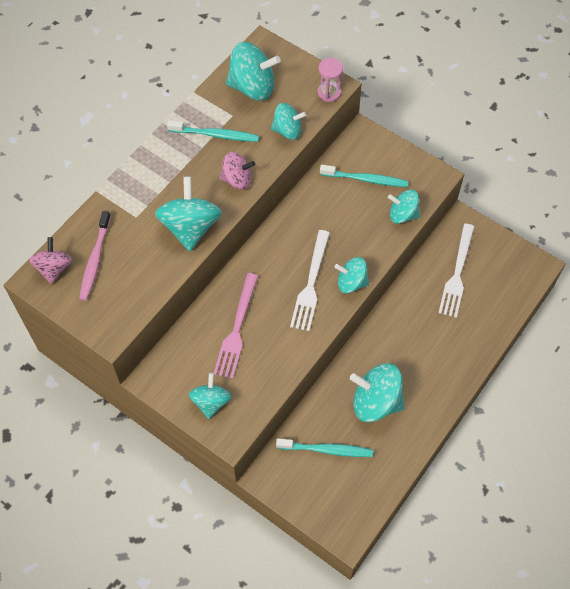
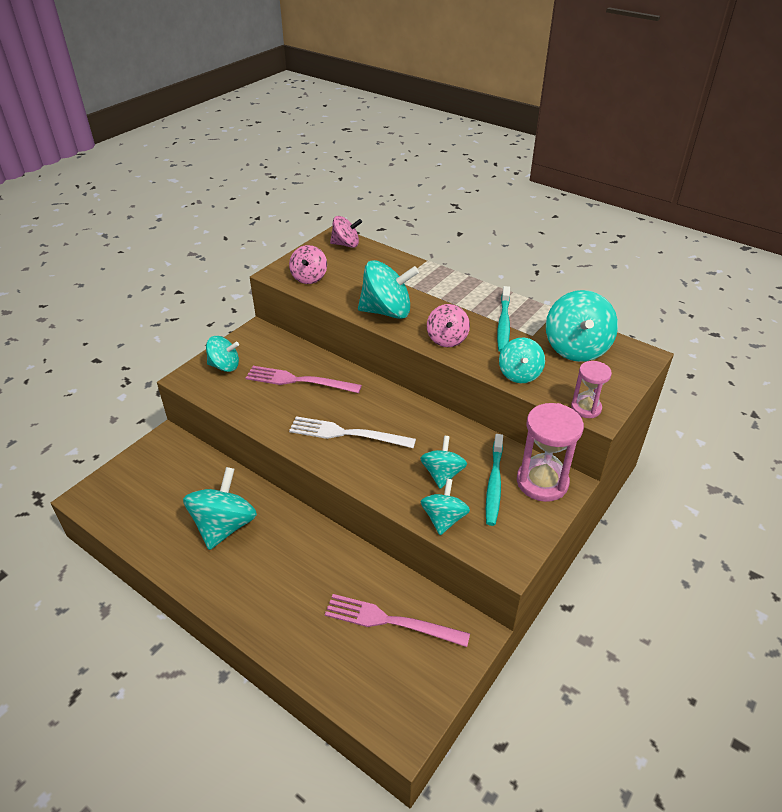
camera: 90 degrees right, 20 degrees down
pink toothbrush [79,211,111,301] -> none
turquoise toothbrush [276,439,373,457] -> none
turquoise spinning top [335,257,369,293] -> turquoise spinning top moved to [420,436,467,489]
white fork [438,224,475,318] -> pink fork [325,594,470,647]
none -> pink spinning top [289,245,327,284]
none -> pink hourglass [517,403,584,502]

